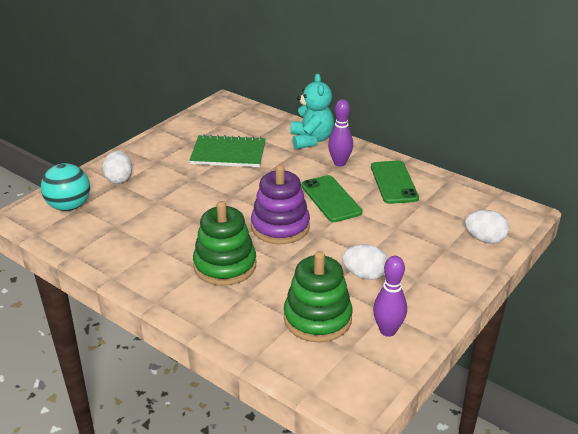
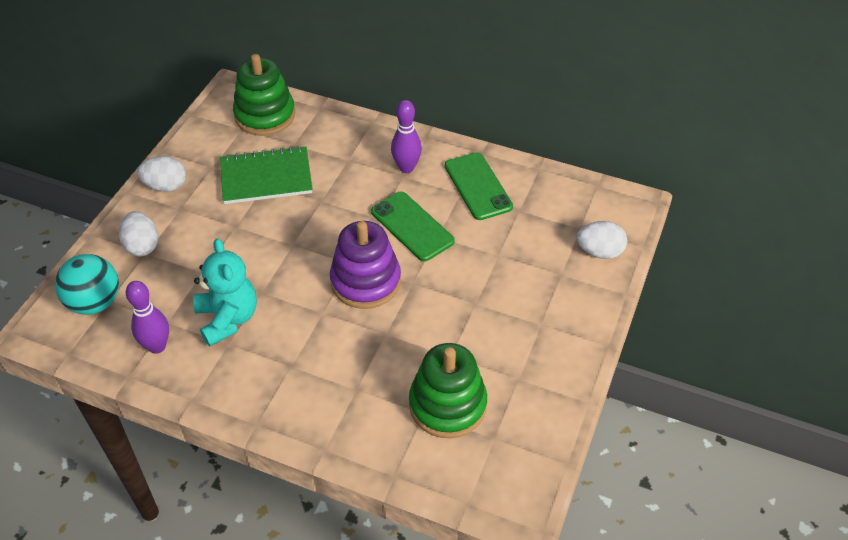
camera: 15 degrees left, 15 degrees up
green stacking toy [193,201,256,286] -> green stacking toy moved to [233,54,295,136]
turquoise teddy bear [291,74,334,149] -> turquoise teddy bear moved to [193,238,257,346]
white egg [342,244,388,280] -> white egg moved to [137,156,186,192]
purple bowling pin [373,256,407,337] -> purple bowling pin moved to [126,281,169,354]

